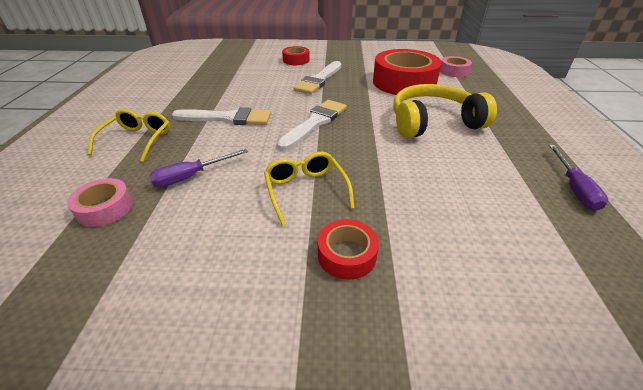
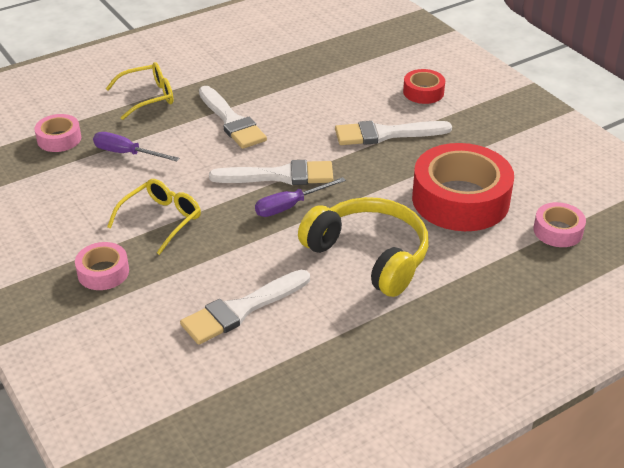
camera: 55 degrees right, 0 degrees up
red tape [318,219,379,280] -> pink tape [75,242,129,290]
purple screwdriver [549,145,608,211] -> purple screwdriver moved to [255,177,346,217]
none -> white brush [180,270,310,345]

